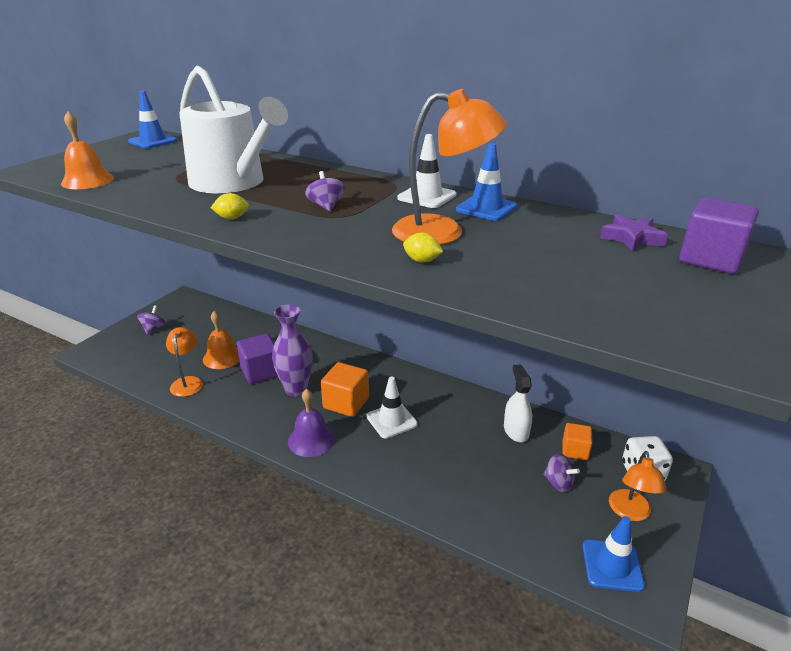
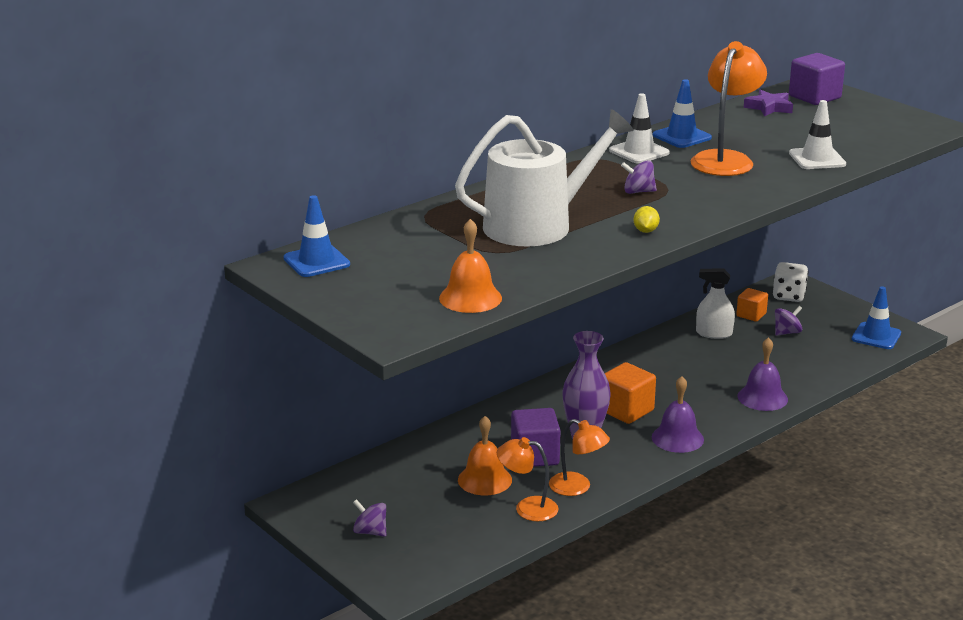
camera: 70 degrees left, 5 degrees down
white traffic cone [367,377,418,439] -> white traffic cone moved to [789,100,846,169]
yellow lemon [403,233,443,262] -> none
orange lamp [609,451,666,521] -> orange lamp moved to [549,419,610,496]
none -> purple bell [738,337,788,411]

